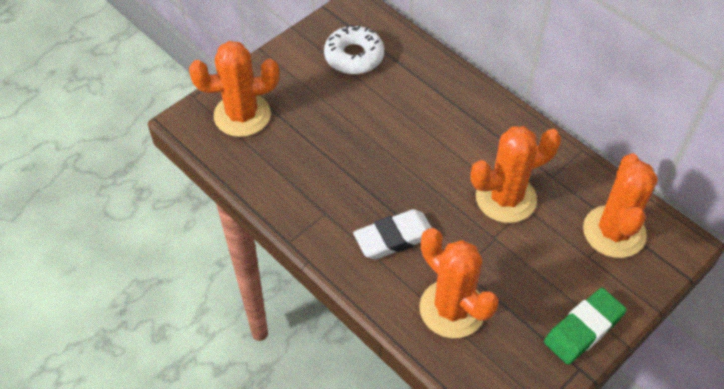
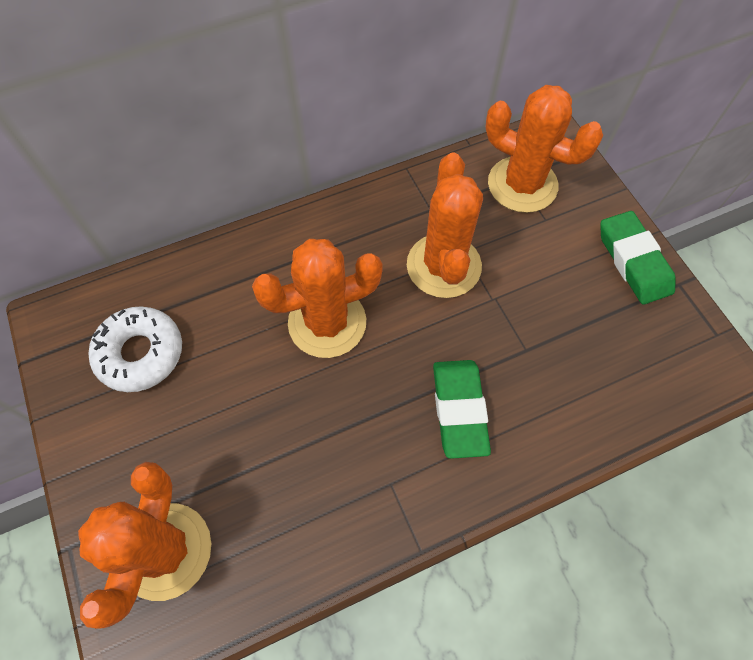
camera: 70 degrees left, 10 degrees up
white eraser [353,209,432,259] -> green eraser [433,360,491,459]
orange cactus [419,228,499,338] -> orange cactus moved to [252,239,383,358]

